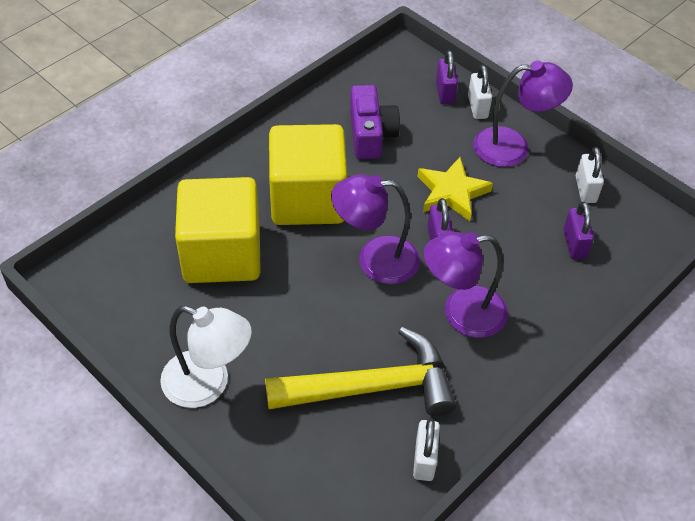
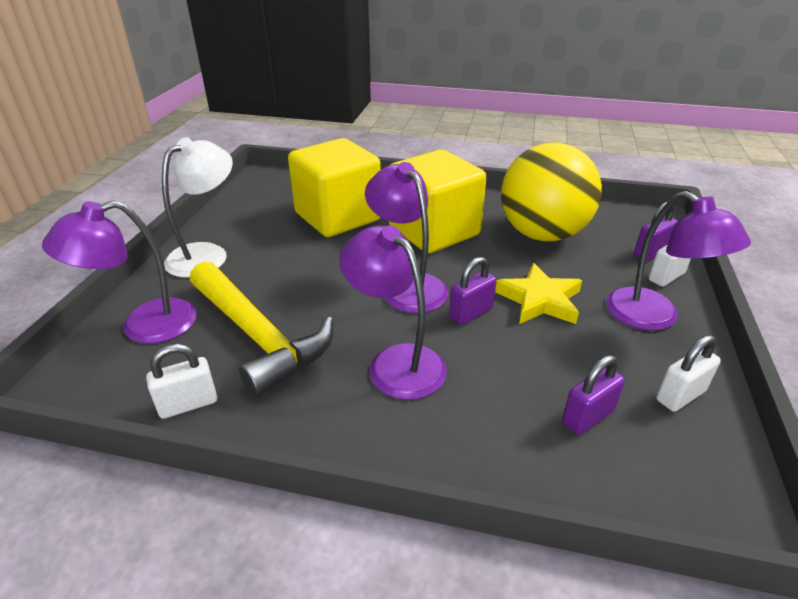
camera: 60 degrees right, 15 degrees down
white lamp [160,306,252,408] -> white lamp turned 135 degrees counterclockwise [162,137,233,278]
purple camera [350,85,400,159] -> yellow ball [501,142,602,241]
none -> purple lamp [42,200,197,344]

